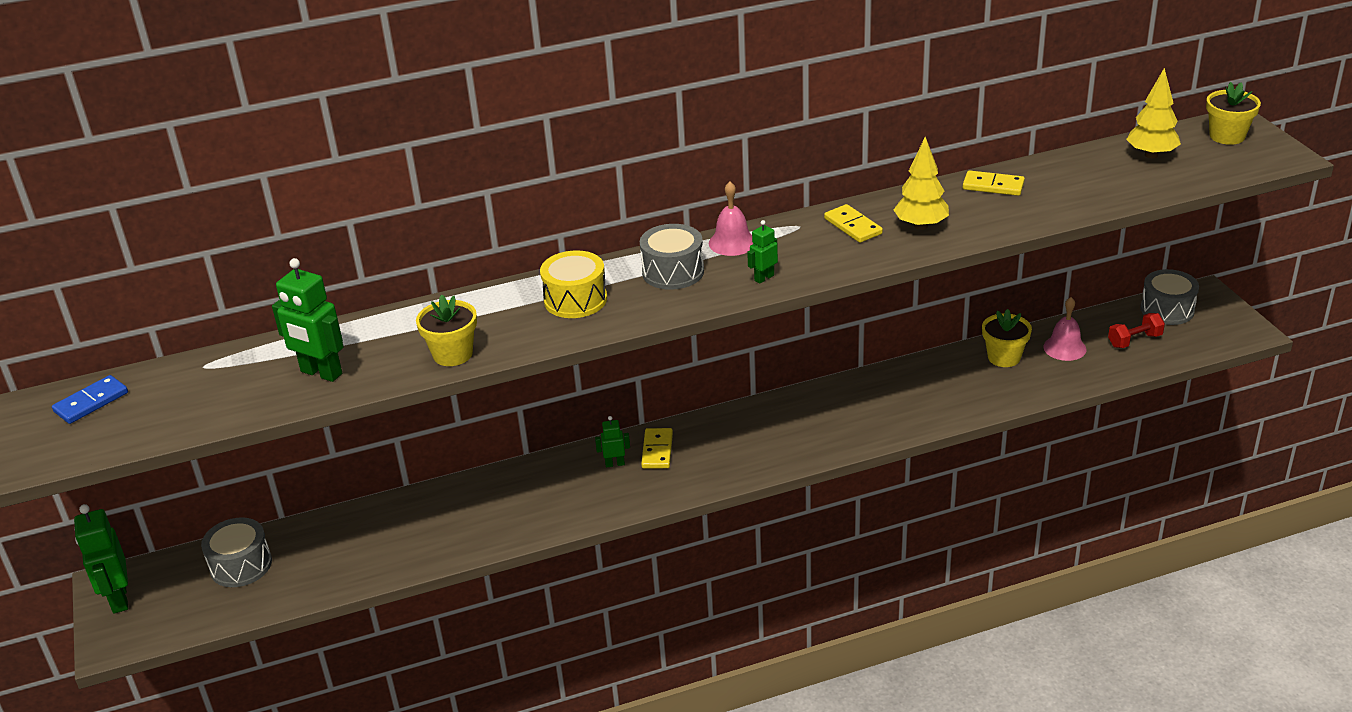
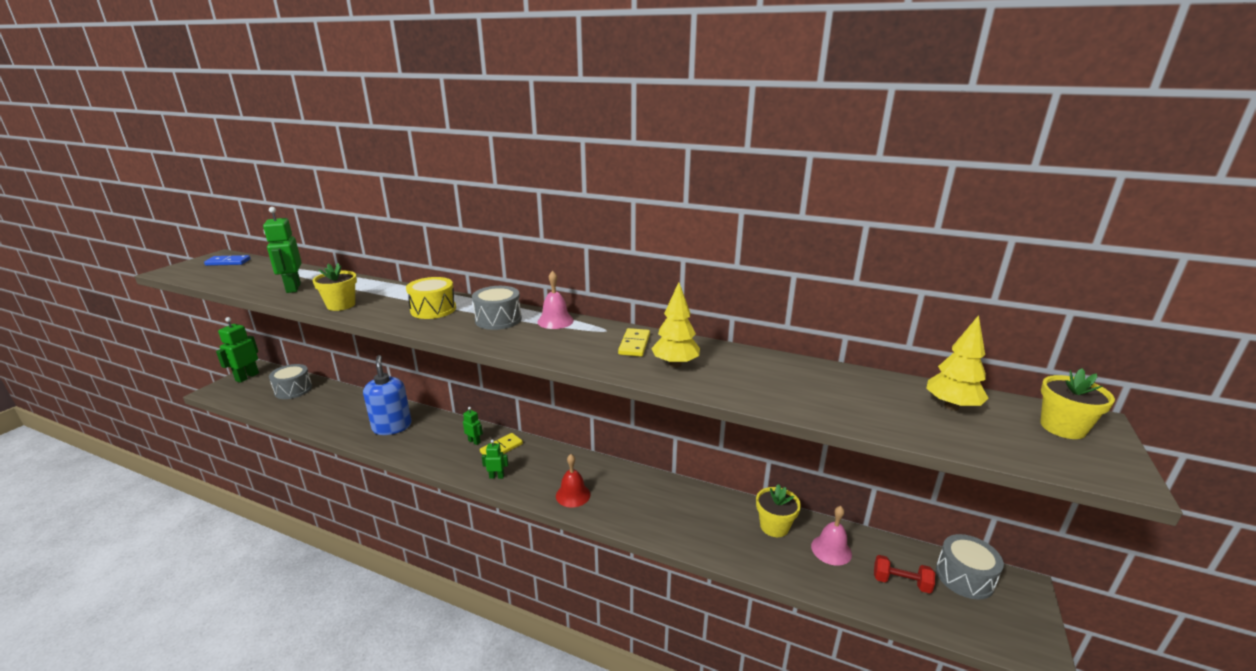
camera: 40 degrees right, 10 degrees down
green robot [747,220,778,284] -> green robot moved to [482,440,508,479]
yellow domino [963,170,1025,196] -> none
none -> blue soap dispenser [363,355,412,435]
none -> red bell [556,454,590,508]

